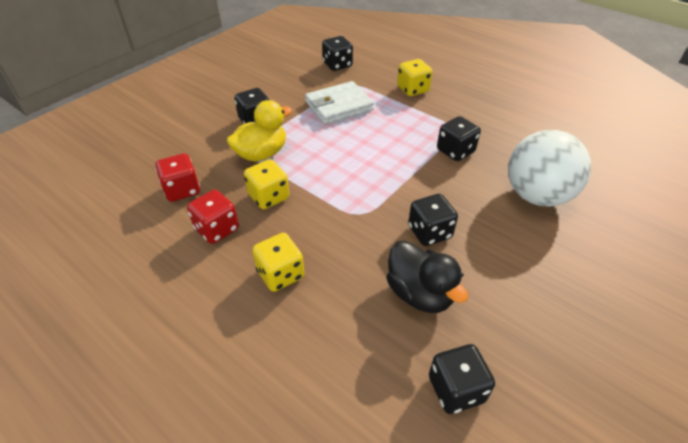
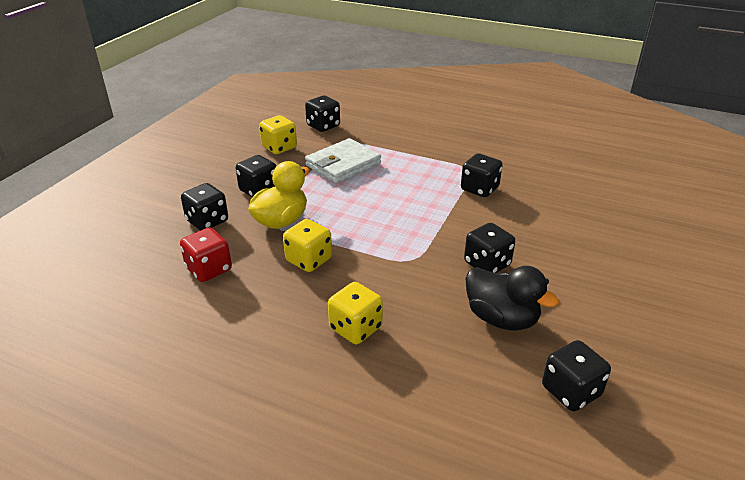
camera: 15 degrees left, 10 degrees down
red dice [187,190,239,244] -> none
yellow dice [397,59,432,96] -> yellow dice moved to [259,115,297,154]
white ball [508,130,591,207] -> none
none -> black dice [181,183,228,231]

